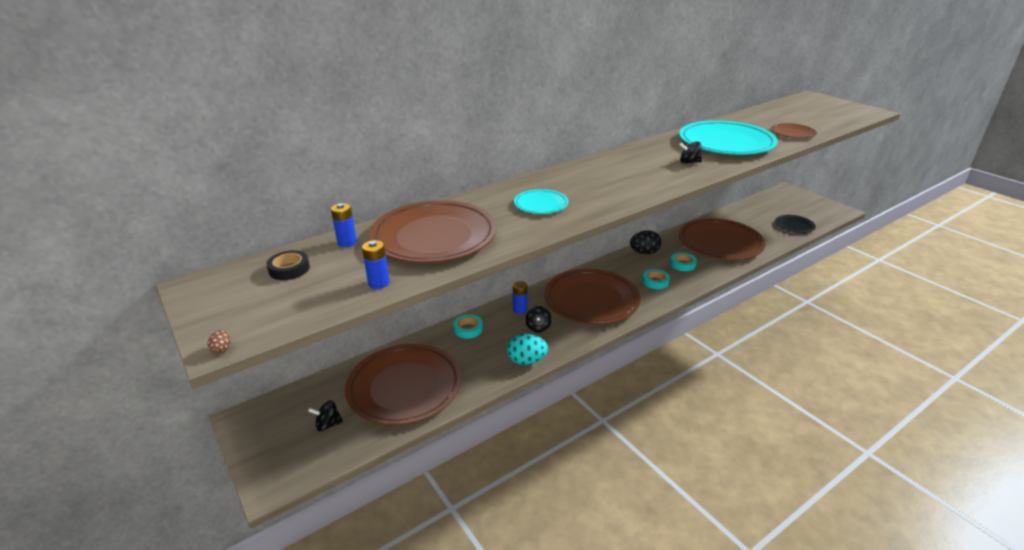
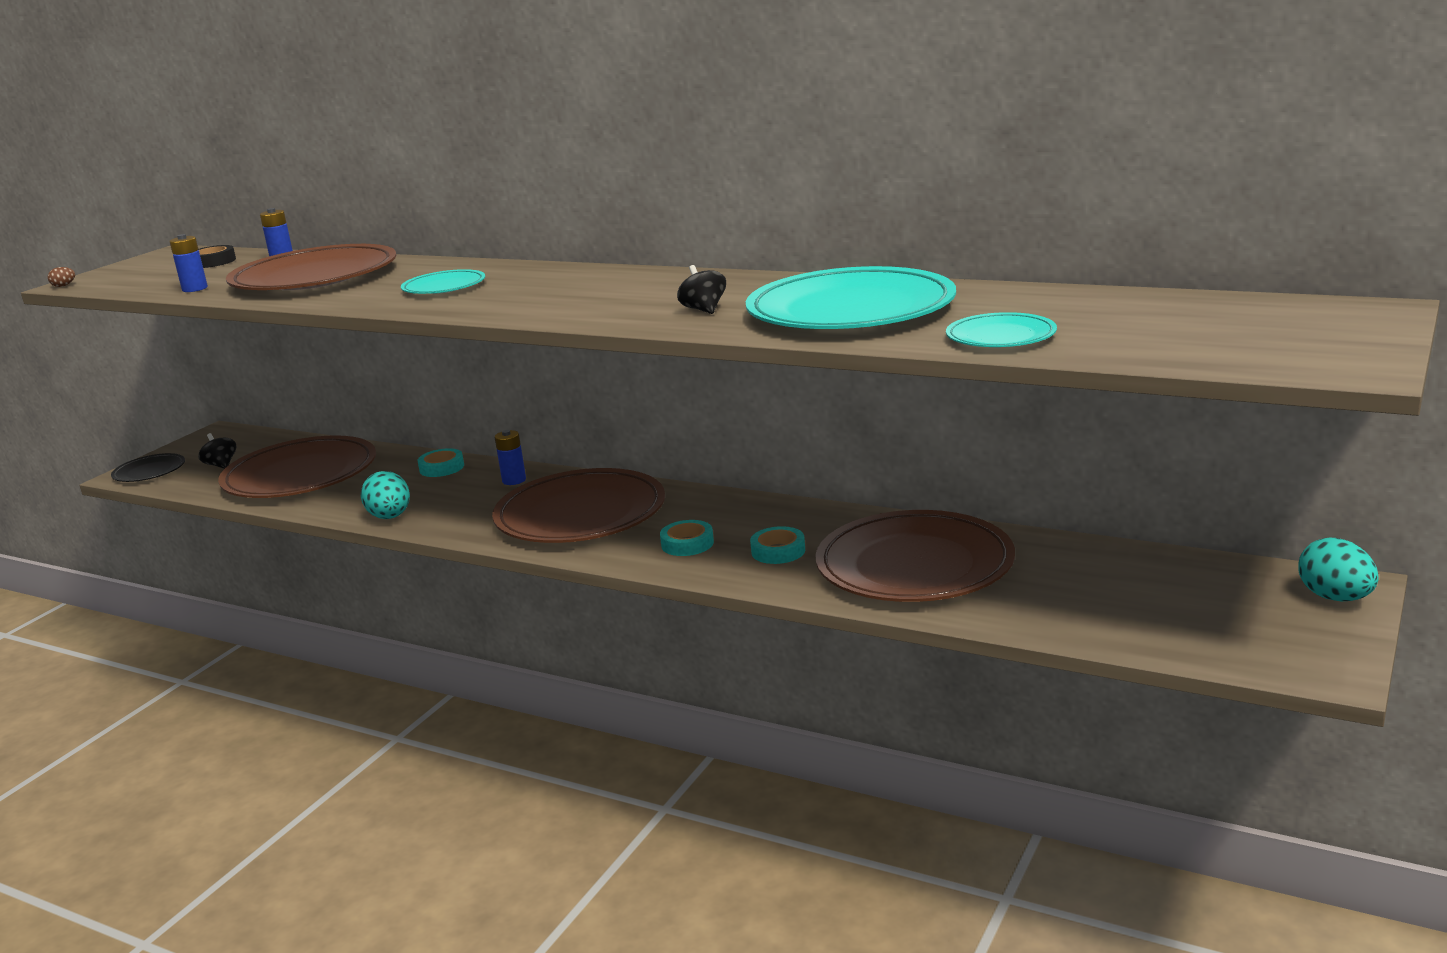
camera: 65 degrees right, 10 degrees down
black spinning top [525,306,552,333] -> none
black egg [630,231,661,254] -> none
brown plate [771,123,817,138] -> turquoise plate [946,312,1057,347]
black plate [775,215,816,233] -> black plate moved to [111,453,185,482]
none -> turquoise egg [1298,538,1379,601]

